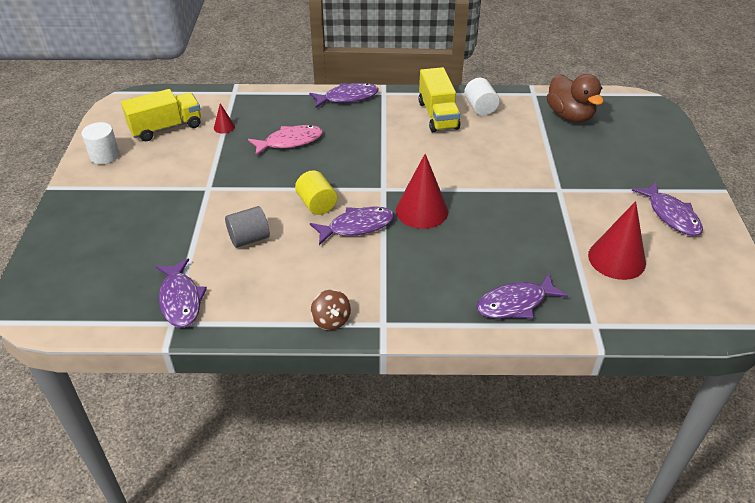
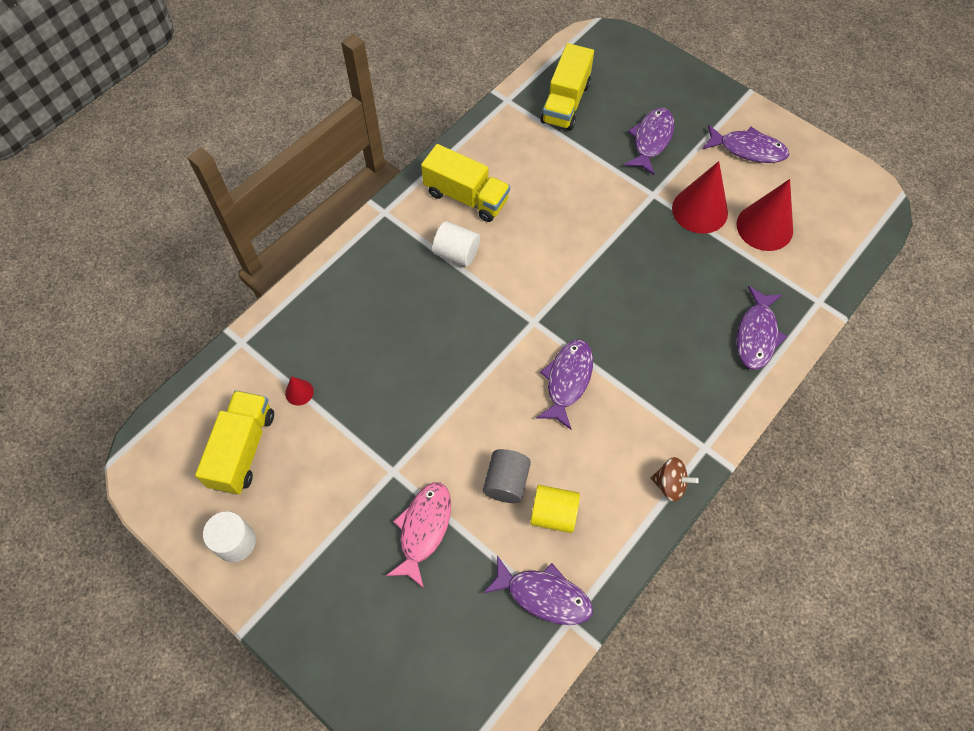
camera: 50 degrees left, 20 degrees up
pink fish [248,125,323,156] -> pink fish moved to [386,482,451,588]
yellow cylinder [295,170,337,215] -> yellow cylinder moved to [530,485,580,533]
purple fish [309,83,379,108] -> purple fish moved to [624,108,674,175]
red cone [396,154,448,229] -> red cone moved to [672,161,728,234]
white cylinder [464,78,500,116] -> white cylinder moved to [432,221,480,267]
brown duck [547,74,604,123] -> yellow truck [540,43,594,130]

